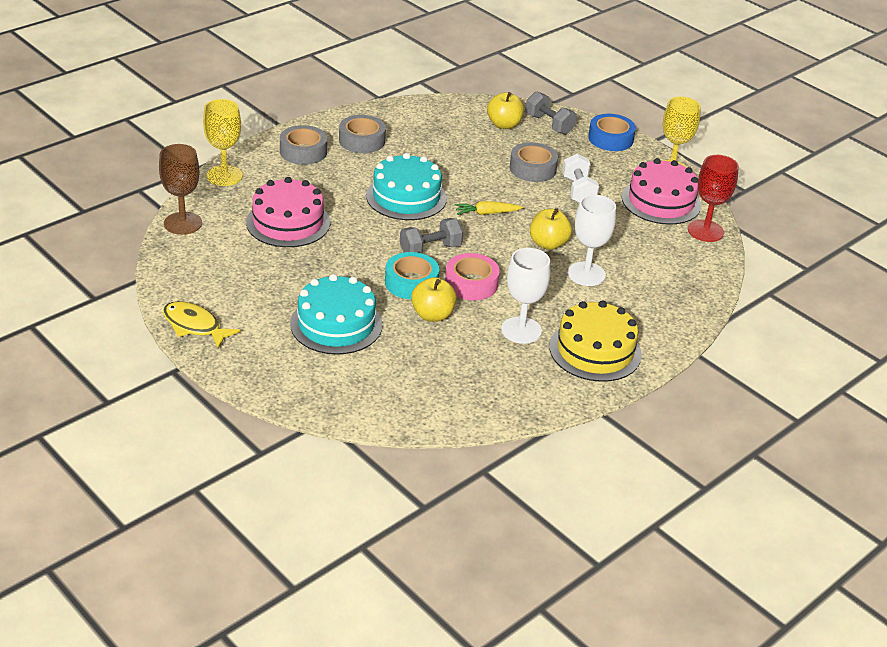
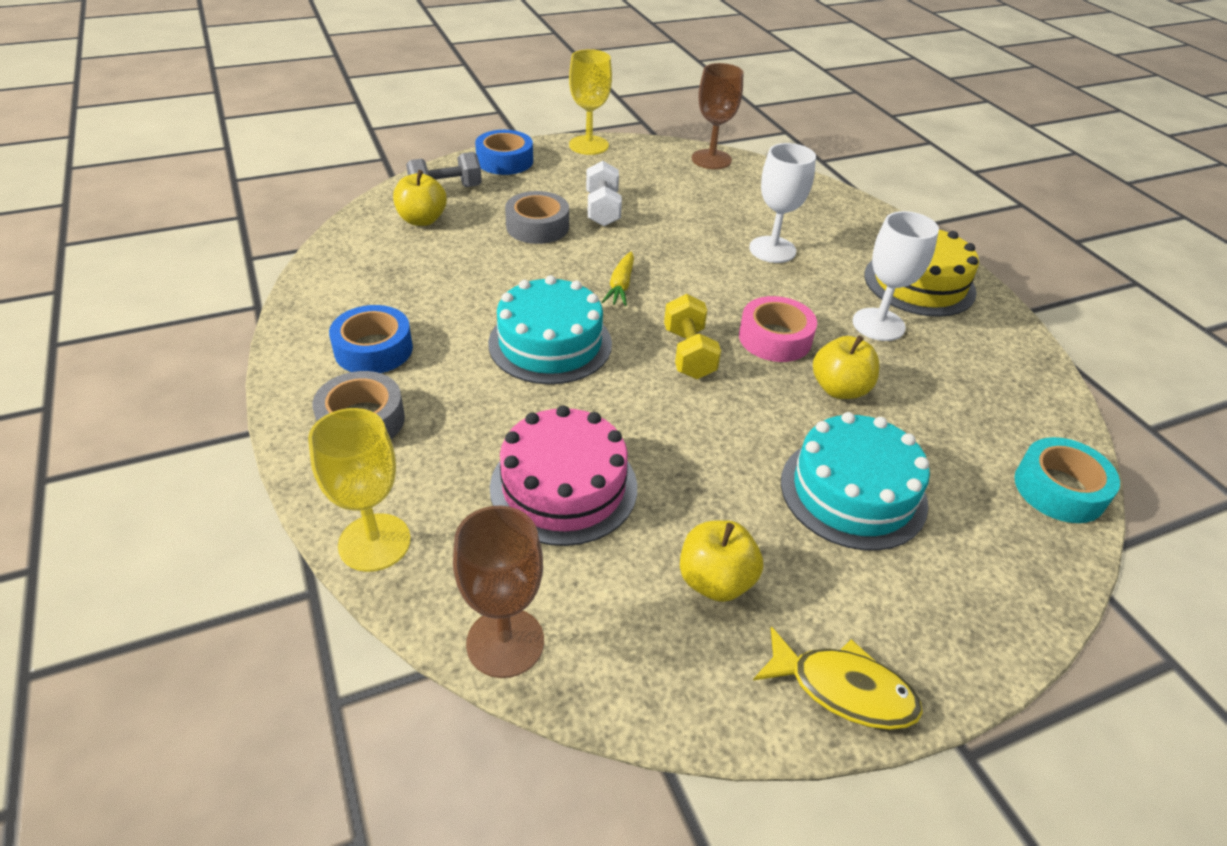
camera: 70 degrees left, 5 degrees up
yellow fish [163,301,241,348] -> yellow fish turned 120 degrees counterclockwise [753,627,923,729]
grey tape [339,115,386,153] -> blue tape [329,305,413,373]
turquoise tape [385,252,439,299] -> turquoise tape moved to [1014,437,1120,523]
grey dumbbell [400,218,463,253] -> yellow dumbbell [664,294,721,379]
yellow apple [530,208,572,250] -> yellow apple moved to [680,520,763,602]
white dumbbell [562,153,599,203] -> white dumbbell turned 75 degrees clockwise [586,161,622,226]
pink cake [622,158,701,225] -> none
red goblet [688,155,739,242] -> brown goblet [692,63,744,169]

